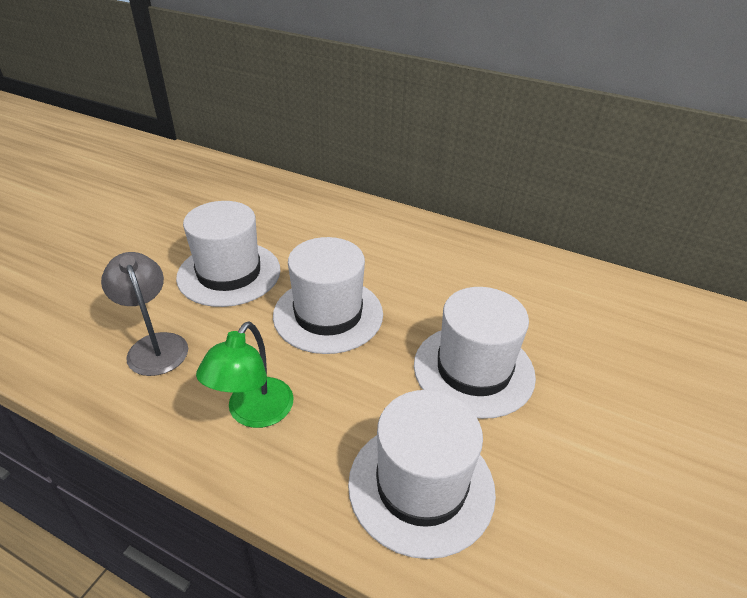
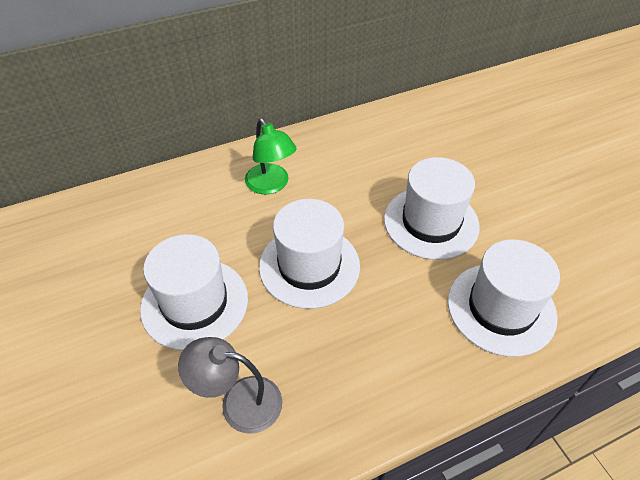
camera: 50 degrees left, 10 degrees up
green lamp [196,322,294,428] -> green lamp moved to [245,119,297,195]

